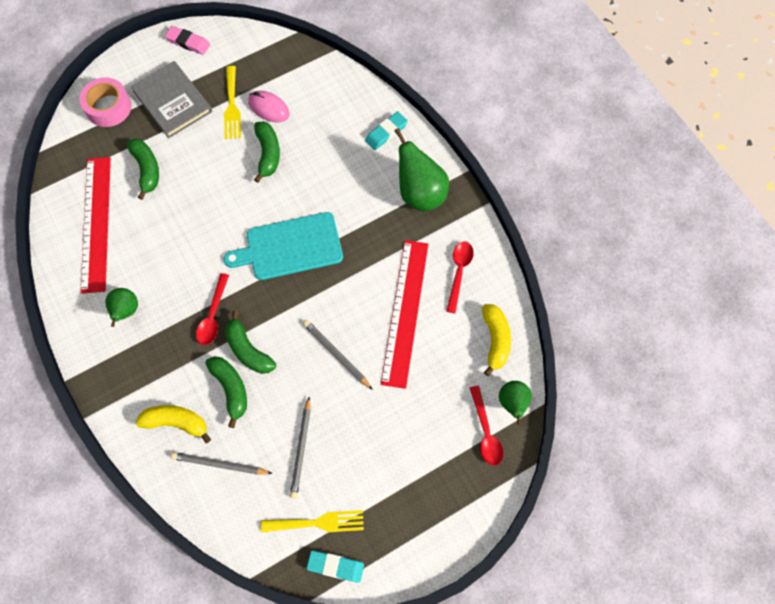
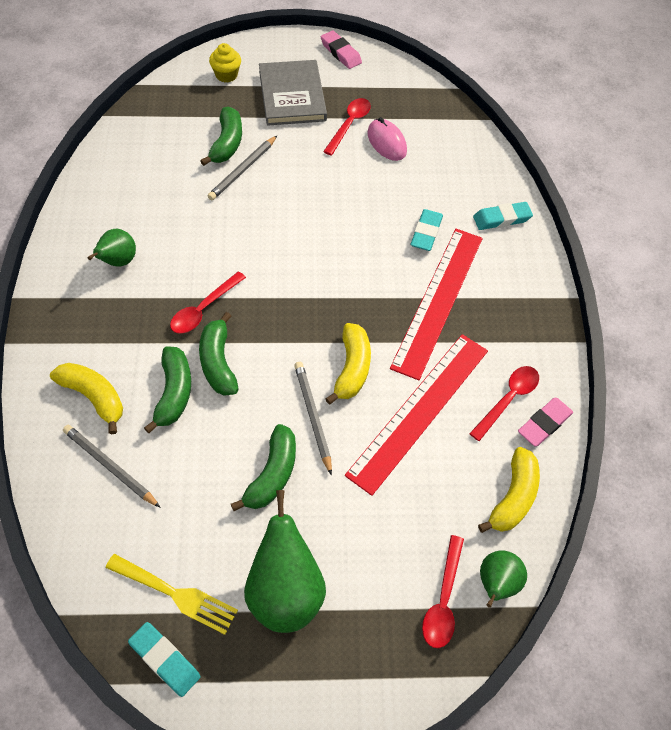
camera: 25 degrees right, 10 degrees down
pink tape [79,78,131,127] -> yellow cupcake [209,43,241,83]
red ruler [80,157,111,294] -> red ruler moved to [390,229,483,381]
yellow fork [224,66,241,139] -> red spoon [323,98,371,156]
turquoise cutting board [224,212,343,280] -> none
green banana [254,121,280,183] -> green banana moved to [231,424,296,511]
grey pencil [290,397,311,499] -> grey pencil moved to [208,136,277,200]
green pear [394,128,449,212] -> green pear moved to [244,490,326,633]
none -> yellow banana [325,323,371,405]
none -> turquoise eraser [411,209,443,251]
none -> pink eraser [518,398,573,446]

